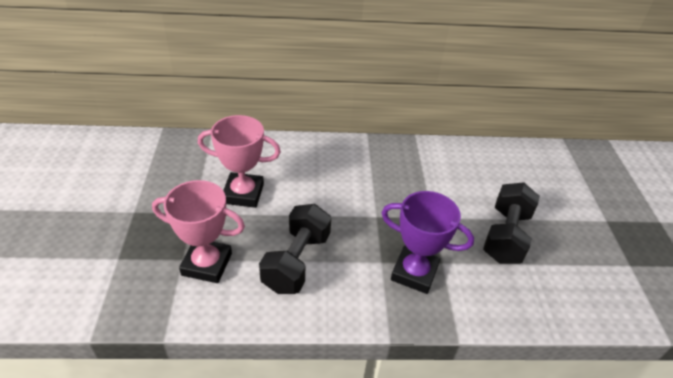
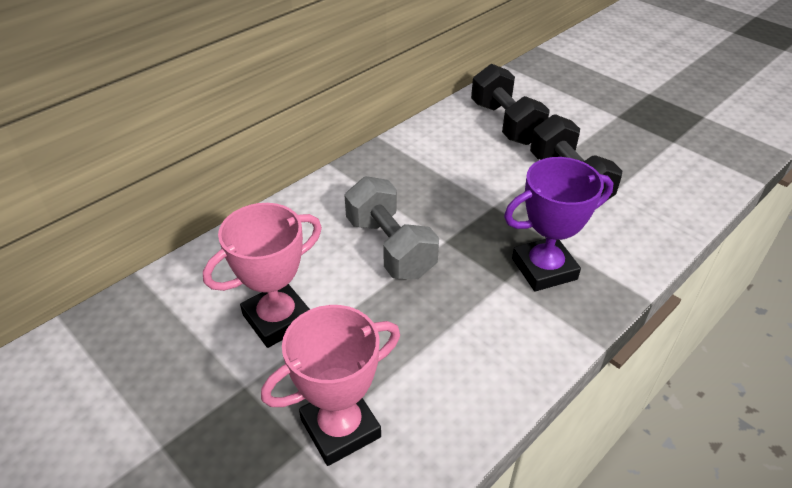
camera: 40 degrees left, 0 degrees up
black dumbbell [259,204,331,294] -> black dumbbell moved to [471,64,550,145]
none -> grey dumbbell [344,176,439,279]

